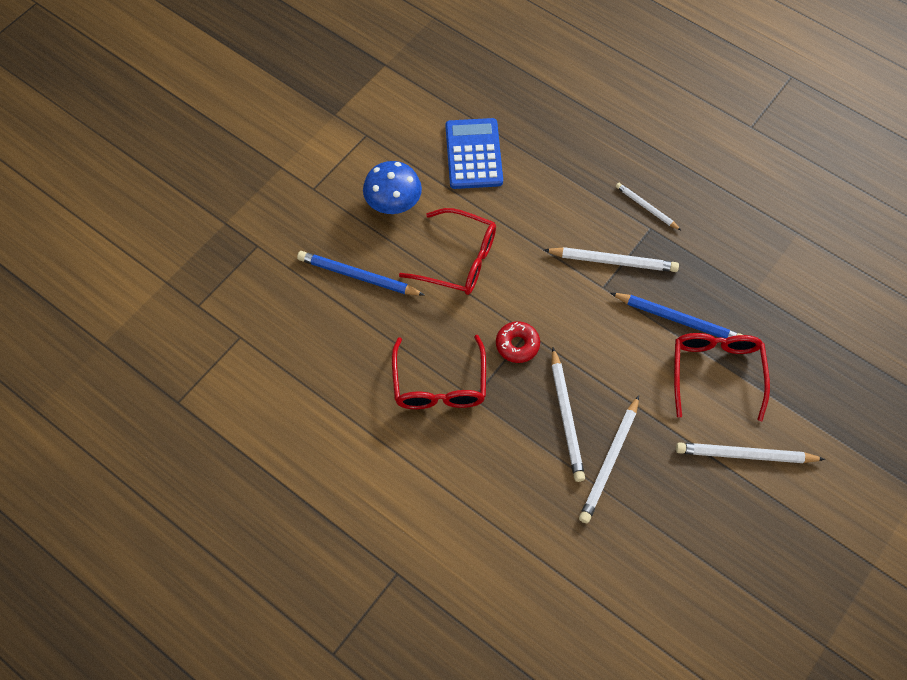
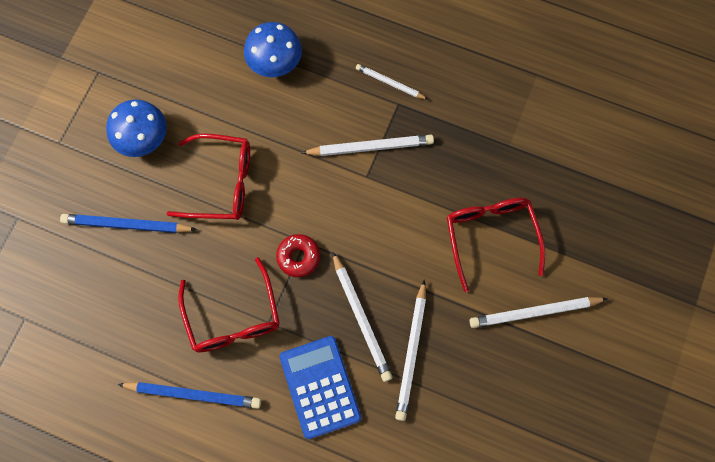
camera: 15 degrees left, 10 degrees up
blue calculator [445,118,503,189] -> blue calculator moved to [280,336,361,439]
blue pencil [611,293,743,338] -> blue pencil moved to [117,382,261,409]
none -> blue mushroom [244,22,302,77]

